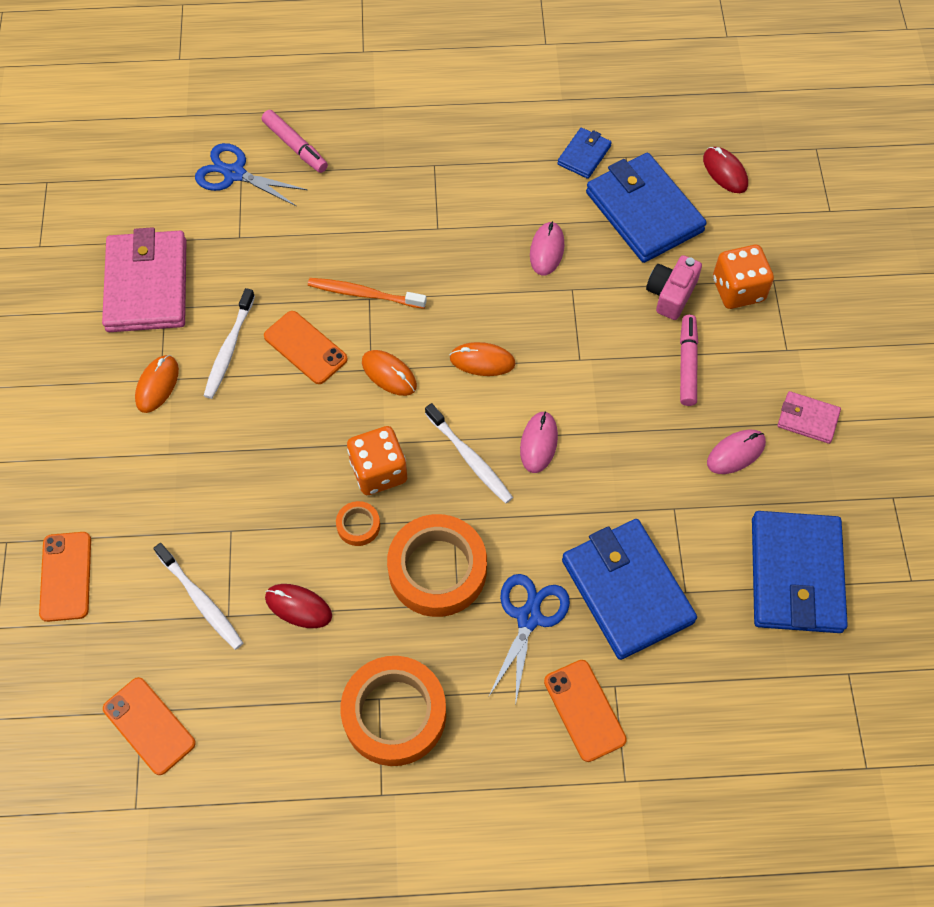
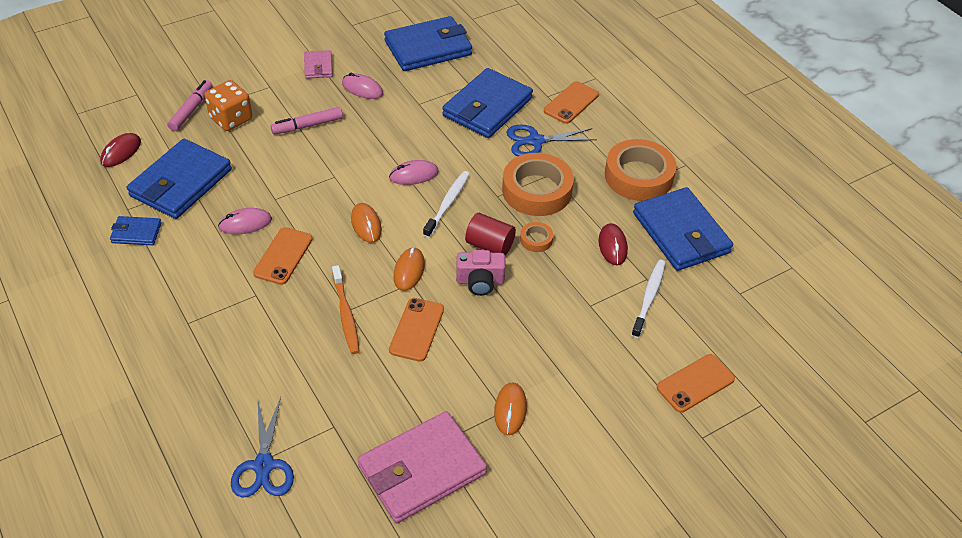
camera: 120 degrees left, 15 degrees down
orange phone [103,677,196,775] -> orange phone moved to [253,227,313,285]
orange mouse [135,355,179,413] -> orange mouse turned 75 degrees counterclockwise [494,382,527,435]
white toothbrush [204,288,255,399] -> none
pink marker [262,110,328,173] -> pink marker moved to [167,80,213,131]
orange dice [347,426,407,495] -> red cylinder [465,213,516,255]
pink camera [646,255,702,320] -> pink camera moved to [456,250,506,296]
none -> blue wallet [633,187,733,271]

